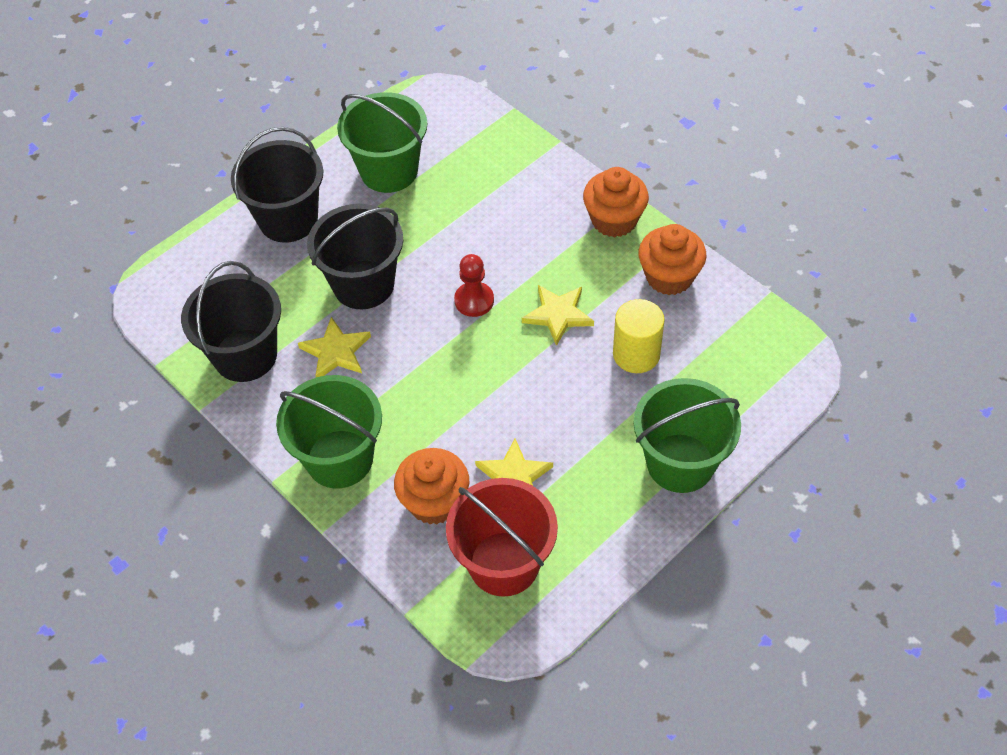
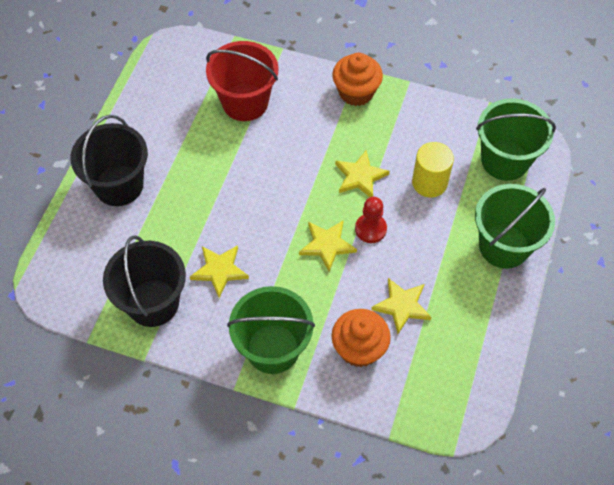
camera: 30 degrees left, 5 degrees up
black bucket [307,204,403,309] -> none
green bucket [337,92,427,193] -> green bucket moved to [476,98,556,181]
red bucket [446,478,558,597] -> red bucket moved to [206,41,278,121]
red pawn [454,254,494,317] -> red pawn moved to [355,197,387,243]
orange cupcake [638,224,706,295] -> none
none -> yellow star [299,220,357,272]

